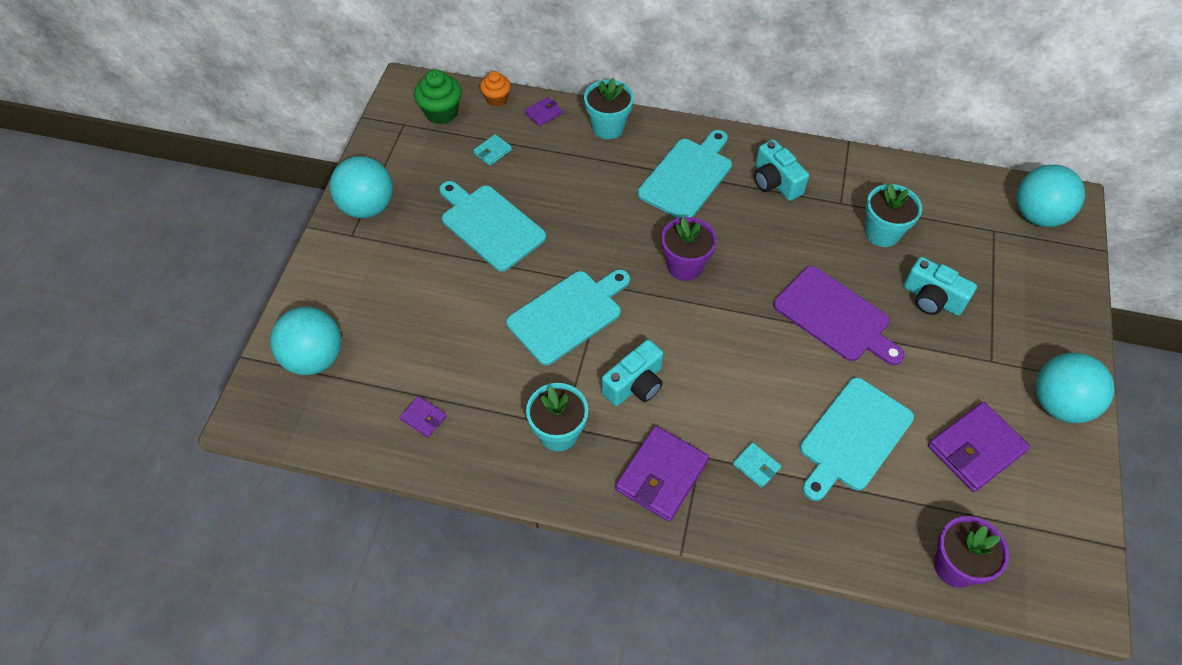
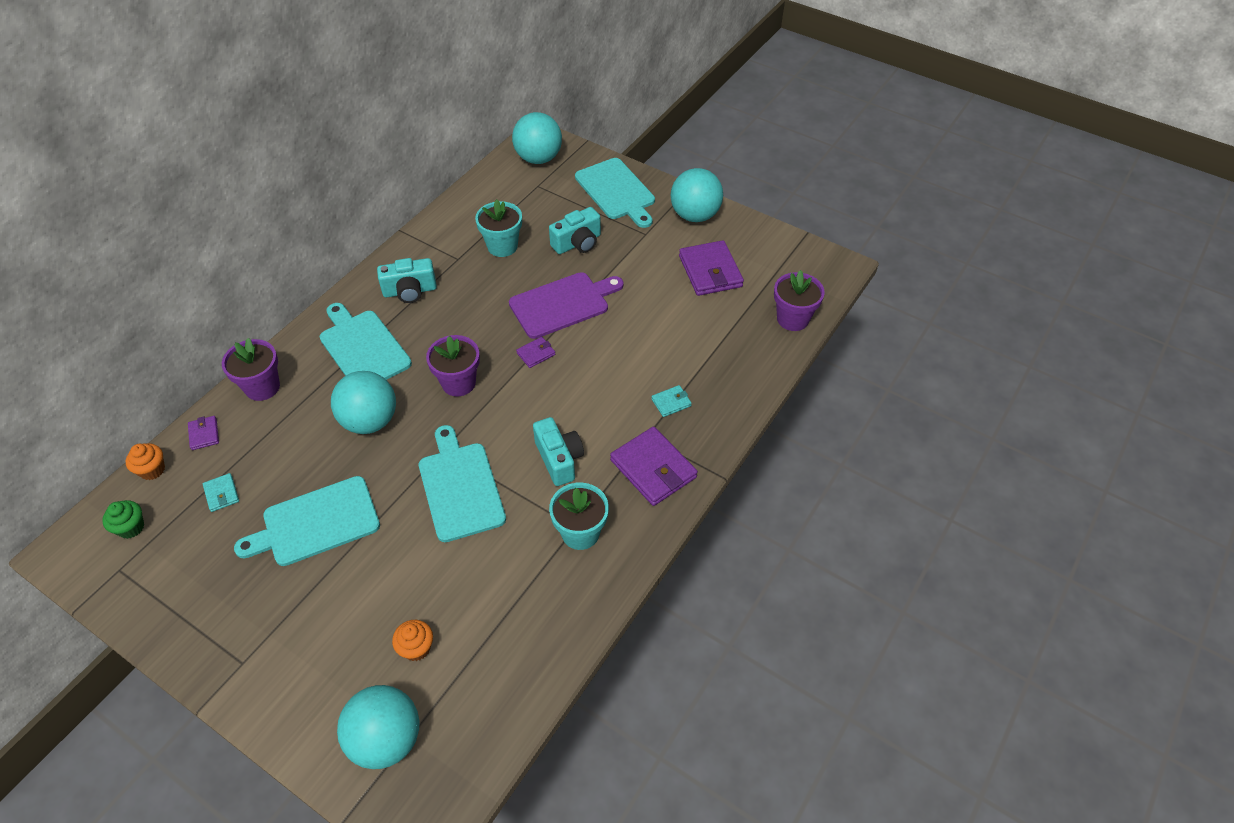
camera: 70 degrees left, 5 degrees down
turquoise ball [330,156,393,218] -> turquoise ball moved to [331,371,396,434]
purple wallet [400,396,447,438] -> purple wallet moved to [516,337,555,368]
green cupcake [414,69,462,125] -> green cupcake [102,500,144,539], size x0.66
turquoise flower pot [584,77,634,139] -> purple flower pot [222,338,280,401]
turquoise cutting board [800,377,914,501] -> turquoise cutting board moved to [575,158,655,228]
none -> orange cupcake [392,620,433,661]

